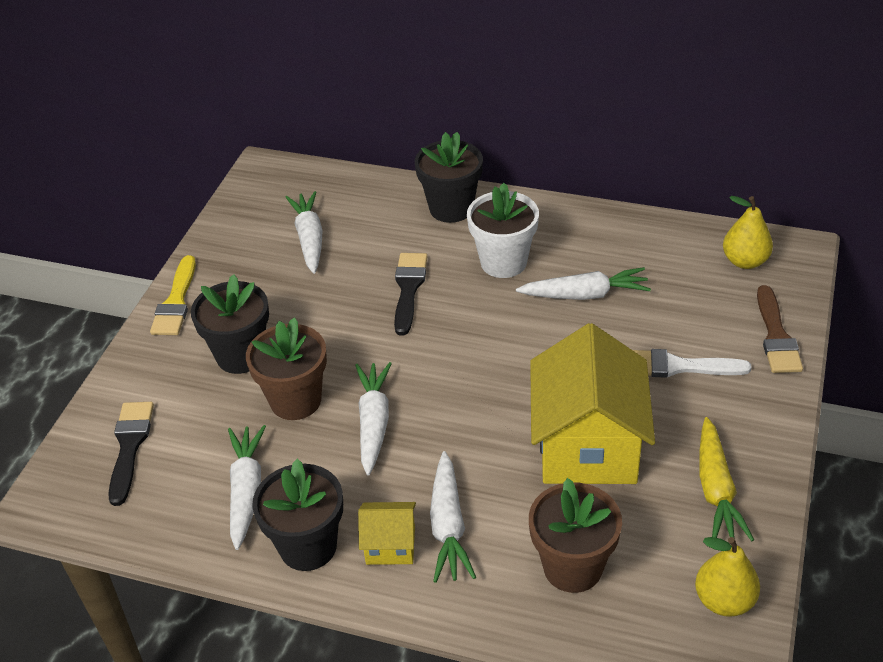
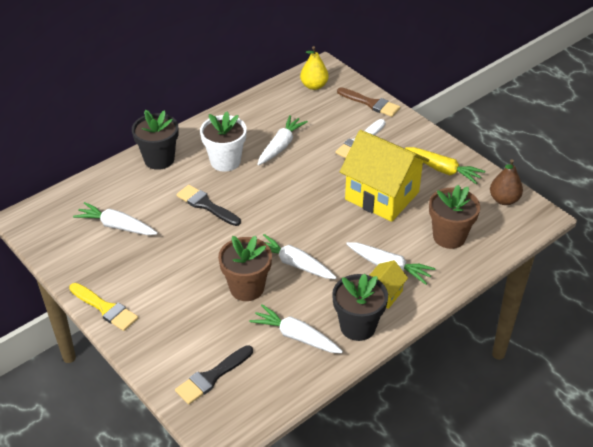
camera: 60 degrees left, 0 degrees up
black brush [108,402,154,506] -> black brush turned 75 degrees counterclockwise [175,345,253,405]
black flower pot [191,274,269,374] -> none
yellow pear [695,537,760,617] -> brown pear [490,159,523,205]

